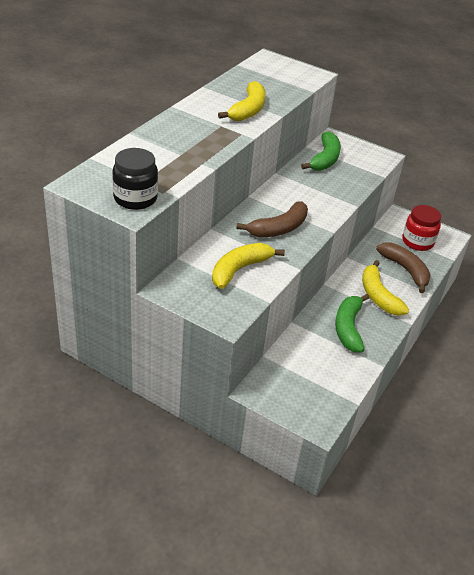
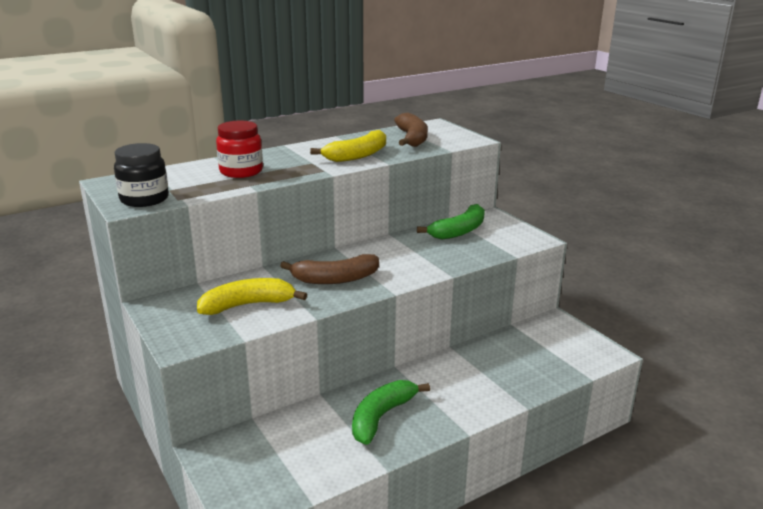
camera: 30 degrees right, 15 degrees down
yellow banana [362,260,409,316] -> none
brown banana [376,242,431,293] -> brown banana moved to [394,113,428,147]
red jar [402,205,441,251] -> red jar moved to [216,121,263,178]

